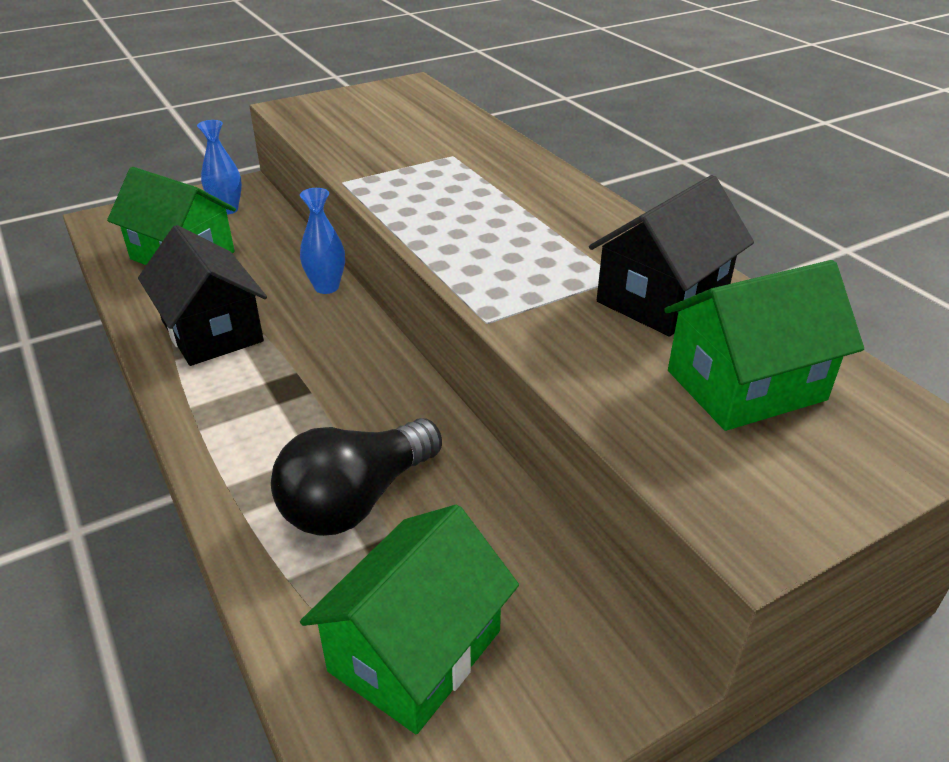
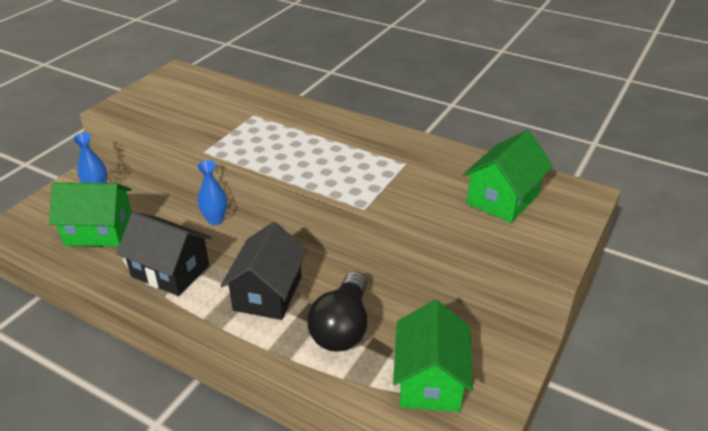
camera: 30 degrees left, 0 degrees up
black house [589,175,754,337] -> black house moved to [220,222,307,320]

